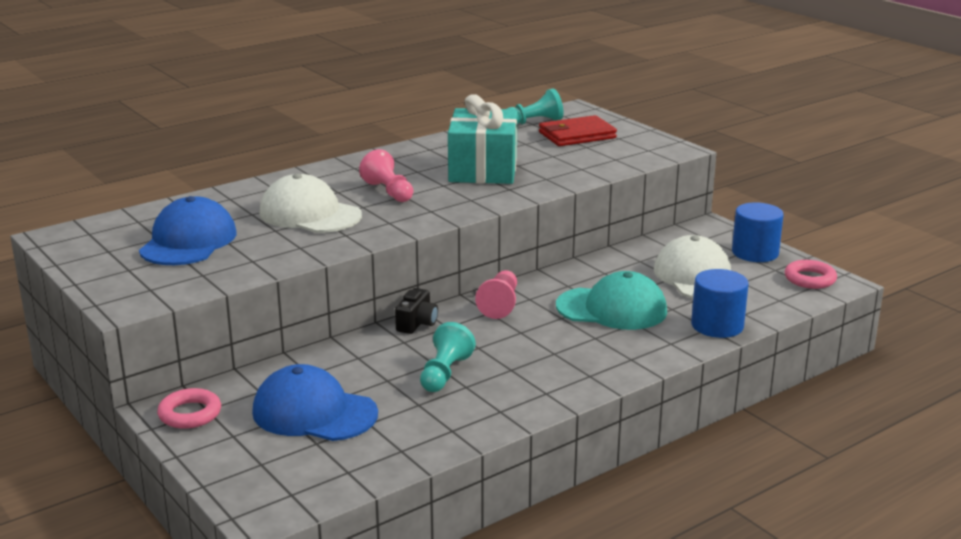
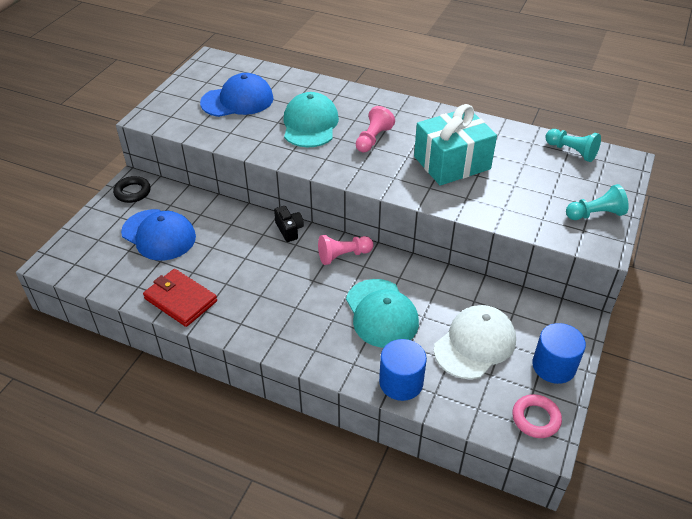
camera: 60 degrees right, 20 degrees up
pink ring [157,388,221,429] -> black ring [113,176,151,203]
blue cap [252,364,378,441] -> blue cap turned 135 degrees clockwise [121,209,196,261]
white cap [259,173,362,233] -> turquoise cap [284,92,339,147]
black camera [395,288,438,334] -> black camera turned 105 degrees counterclockwise [274,206,304,242]
turquoise pawn [420,322,476,392] -> turquoise pawn moved to [566,184,629,220]
red wallet [539,115,617,146] -> red wallet moved to [143,269,217,327]

